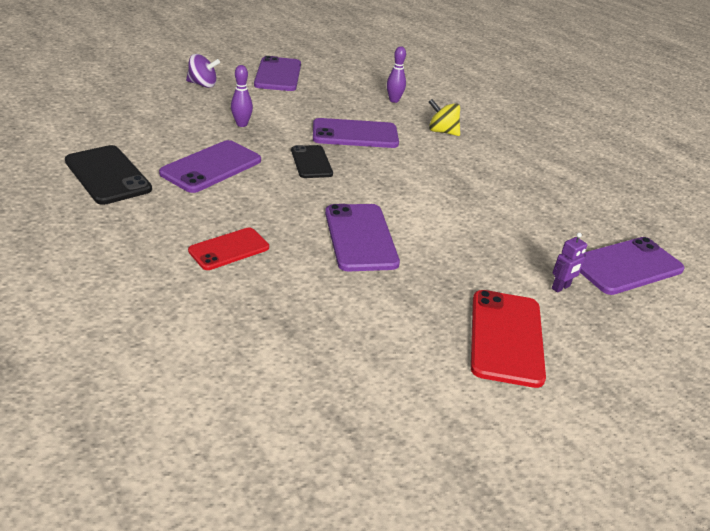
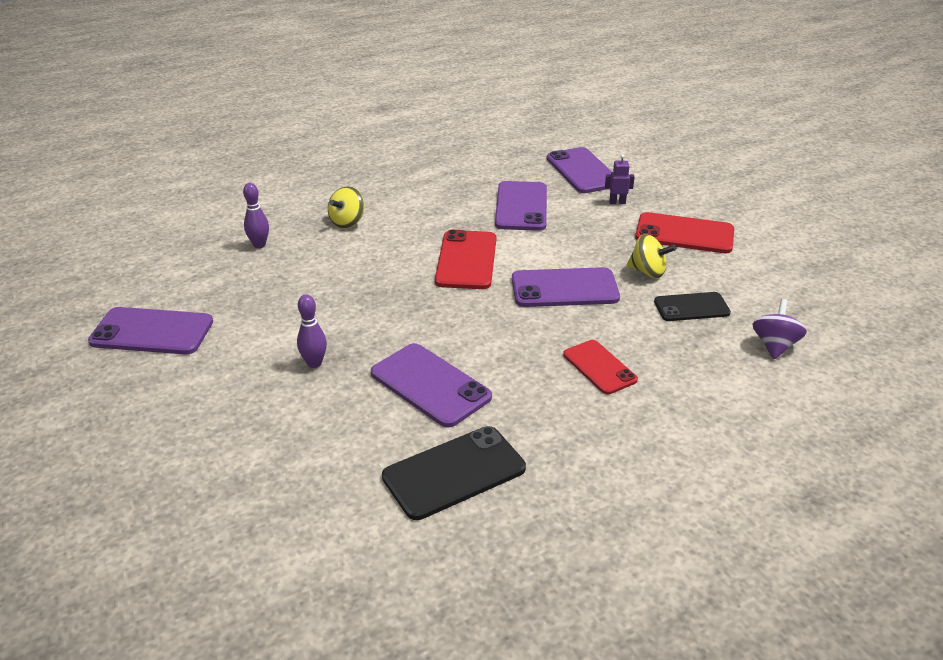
camera: 80 degrees left, 0 degrees up
purple spinning top [186,54,220,88] -> purple spinning top moved to [753,299,807,359]
black phone [291,145,333,178] -> black phone moved to [654,292,731,321]
purple phone [313,118,399,148] -> purple phone moved to [495,181,547,231]
purple robot [552,233,587,292] -> purple robot turned 60 degrees counterclockwise [605,155,635,204]
none -> red phone [435,230,496,289]
none -> yellow spinning top [627,234,676,278]

